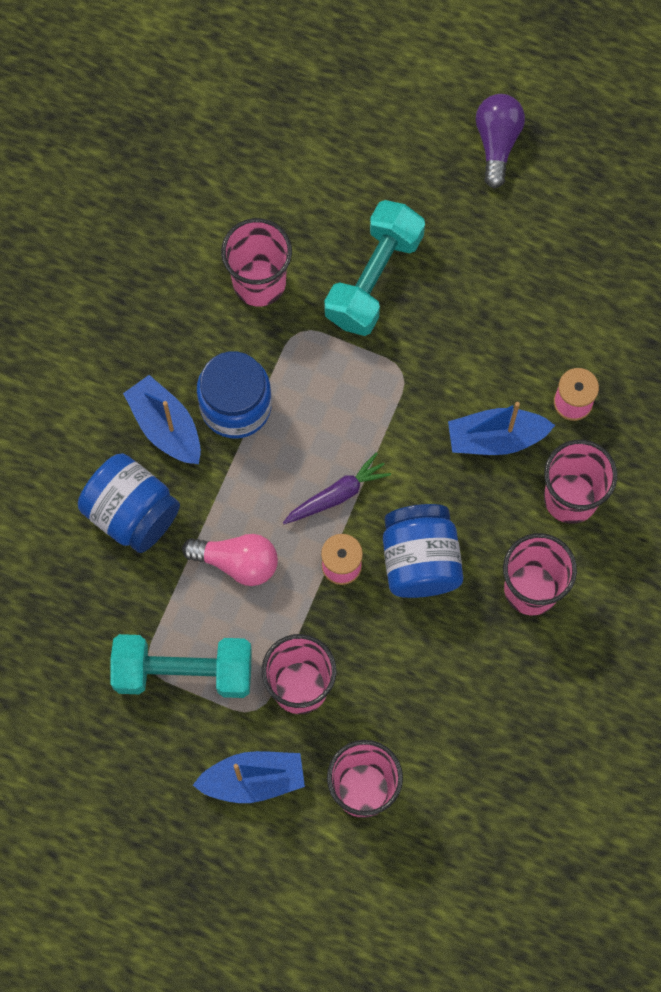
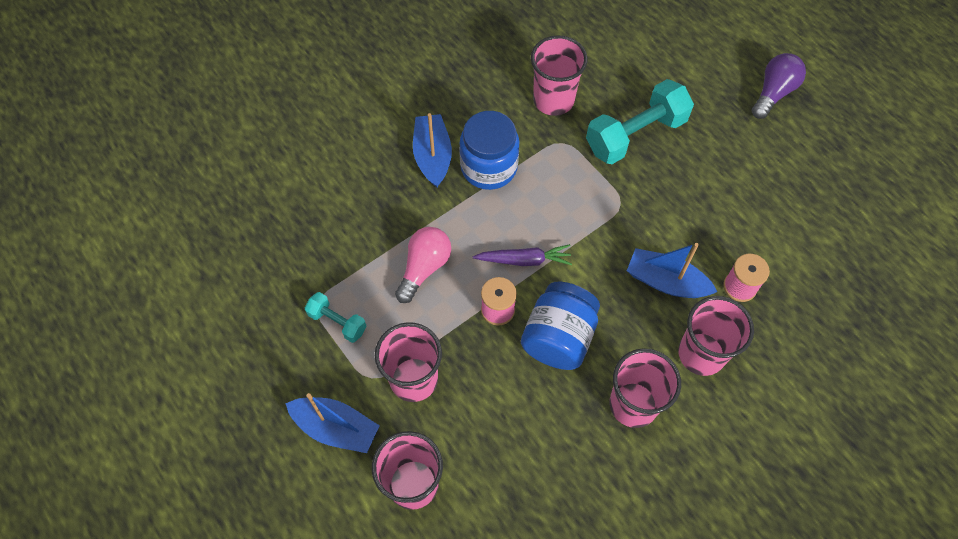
camera: 30 degrees right, 10 degrees down
blue jar [78,453,180,553] -> none
turquoise dumbbell [110,634,252,698] -> turquoise dumbbell [305,292,366,343], size x0.52
pink light bulb [182,534,278,586] -> pink light bulb turned 105 degrees counterclockwise [395,227,451,303]

